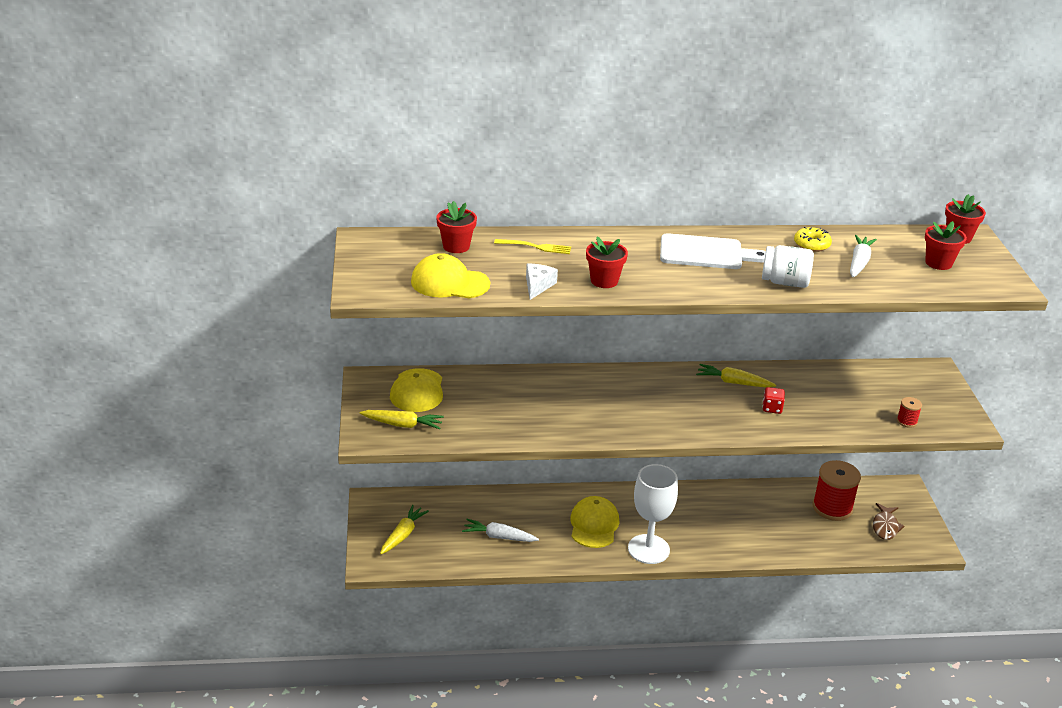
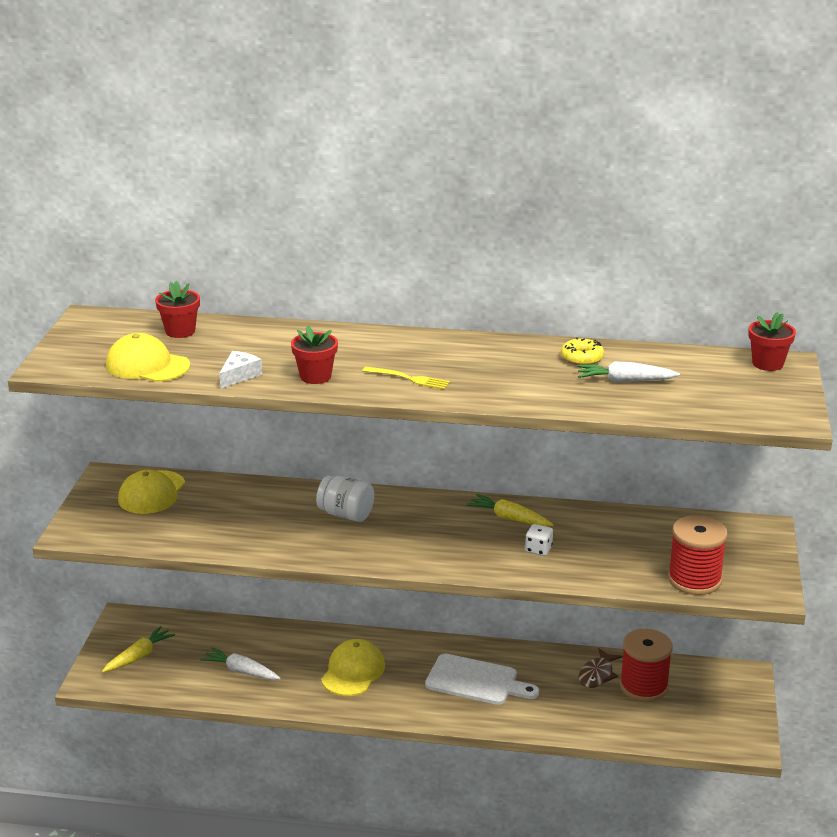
camera: 15 degrees right, 5 degrees down
yellow carrot [359,410,444,429] -> none
yellow fork [494,239,571,254] -> yellow fork moved to [362,367,450,389]
white goblet [628,464,678,564] -> none
white cutting board [660,233,766,269] -> white cutting board moved to [425,654,539,705]
white jar [762,245,814,288] -> white jar moved to [316,476,374,522]
red dice [763,387,785,414] -> white dice [525,524,553,556]
white carrot [850,235,877,277] -> white carrot turned 120 degrees counterclockwise [577,362,680,382]
brown fish [873,503,905,540] -> brown fish moved to [578,648,622,688]
red spool [897,397,922,428] -> red spool [668,515,728,595], size x2.16
red flower pot [925,221,967,270] -> none

